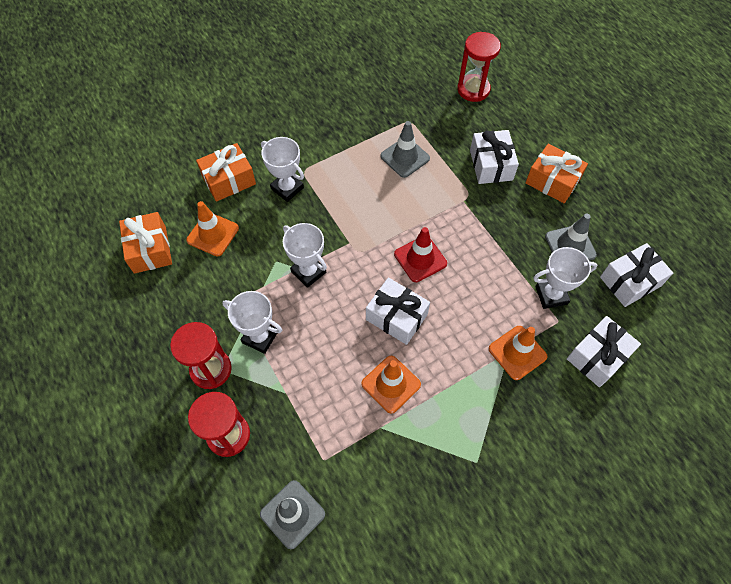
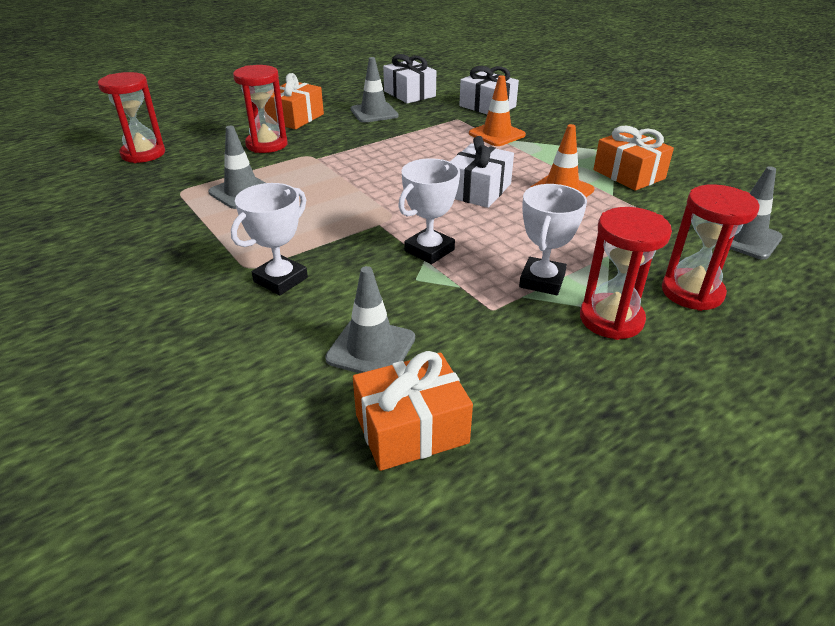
camera: 95 degrees left, 25 degrees down
orange traffic cone [186,201,239,256] -> grey traffic cone [325,266,415,373]
orange gift [196,143,256,202] -> orange gift moved to [593,126,674,191]
red traffic cone [394,227,447,282] -> none
white gift [470,130,519,184] -> red hourglass [233,65,288,153]
white trophy [533,247,597,309] -> none

